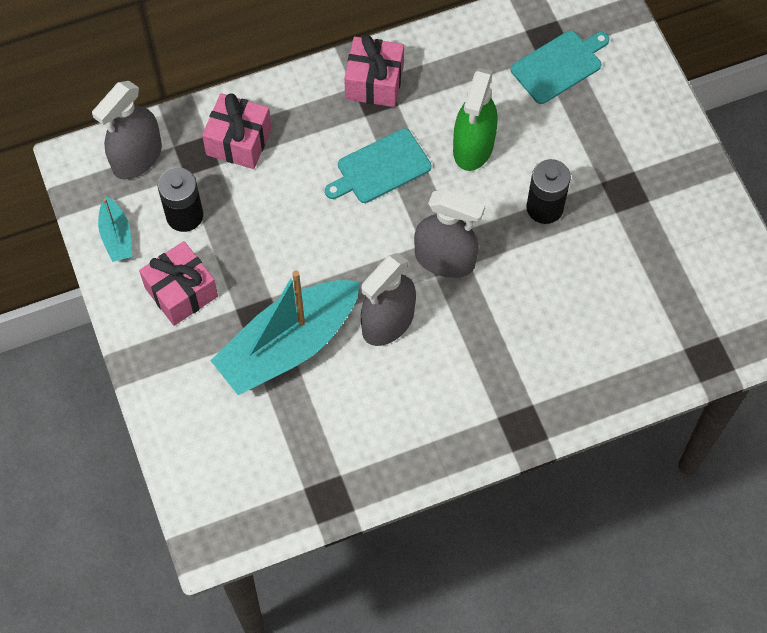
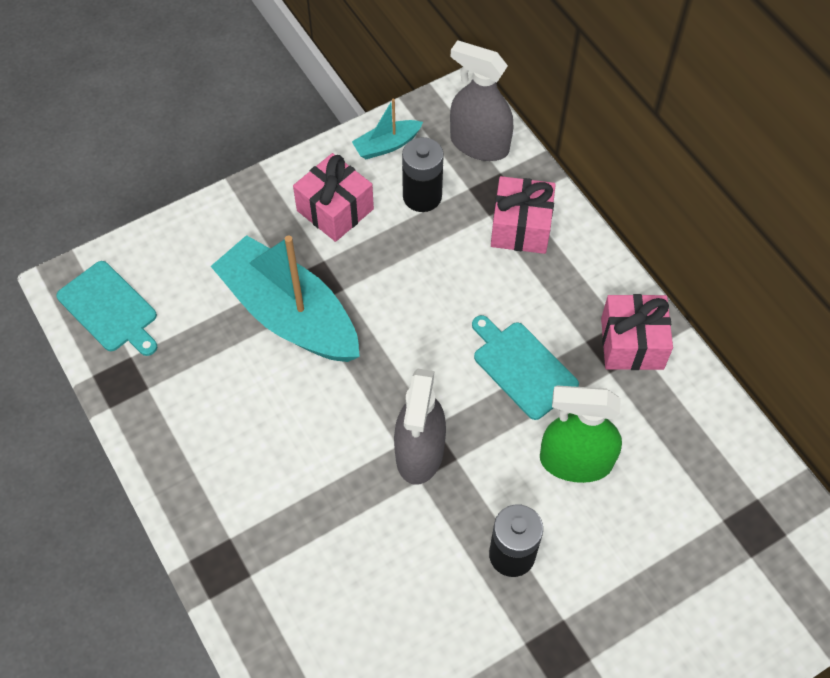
camera: 80 degrees right, 5 degrees down
grey spray bottle [360,253,416,346] -> none
turquoise cutting board [511,31,609,104] -> turquoise cutting board moved to [56,261,157,356]

